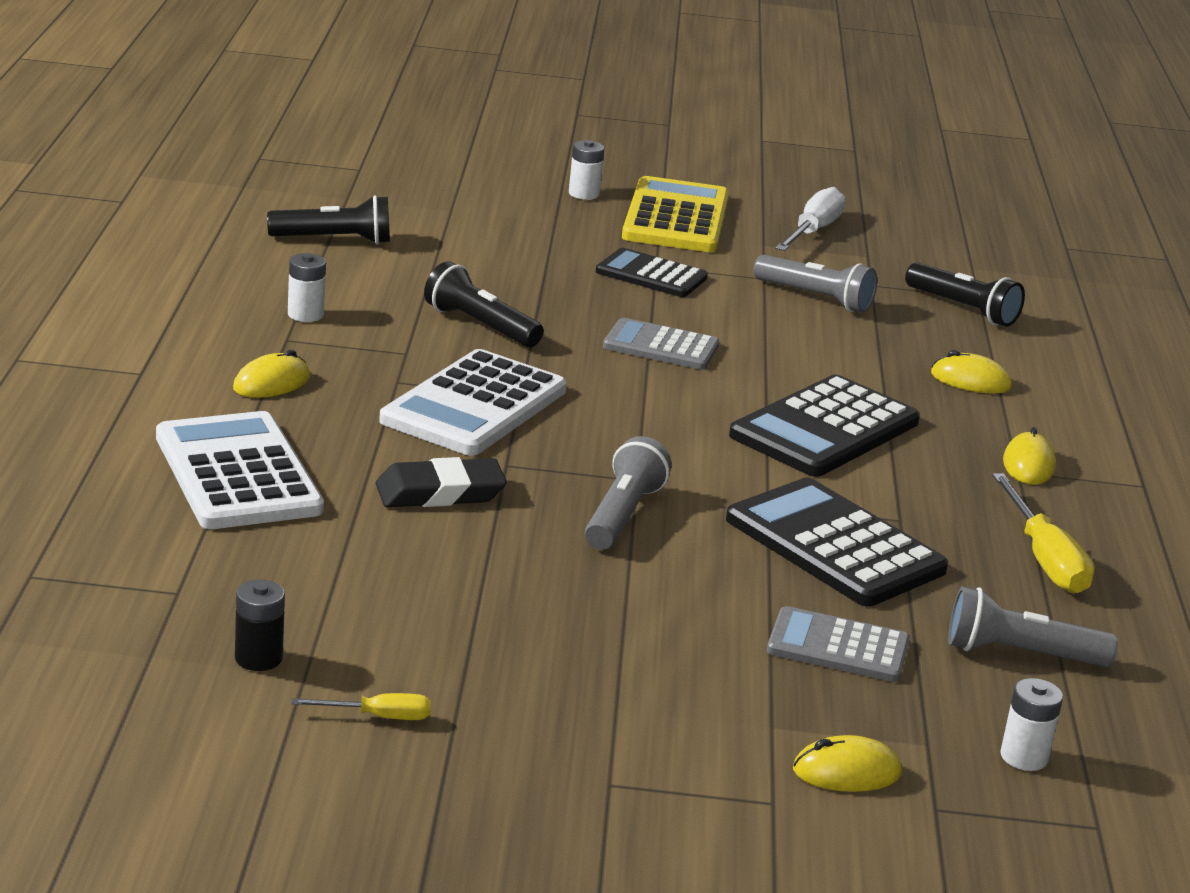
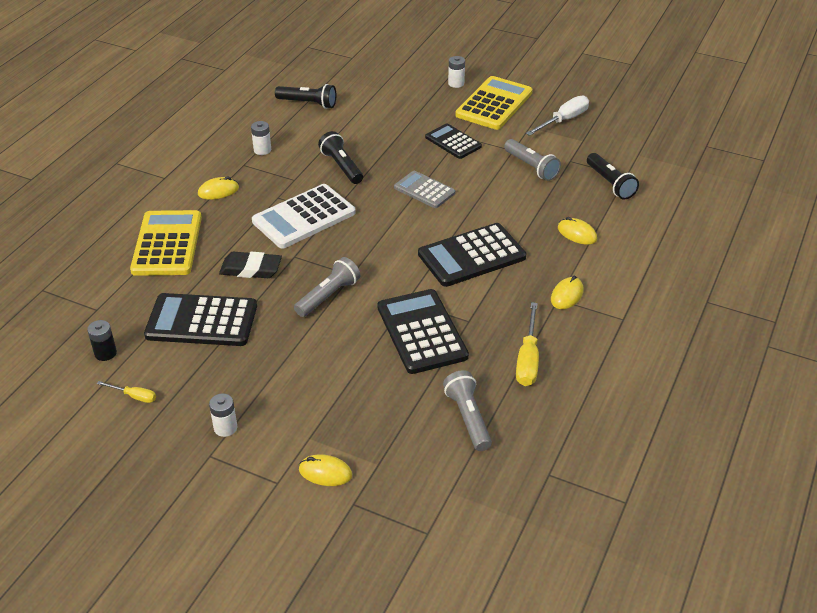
camera: 25 degrees right, 15 degrees up
white calculator [156,411,324,529] -> yellow calculator [130,210,202,276]
grey calculator [767,606,910,682] -> none
grey flashlight [948,586,1118,667] -> grey flashlight turned 45 degrees clockwise [443,370,492,451]
white battery [1000,678,1063,771] -> white battery moved to [209,393,237,437]
none -> black calculator [144,293,257,346]

